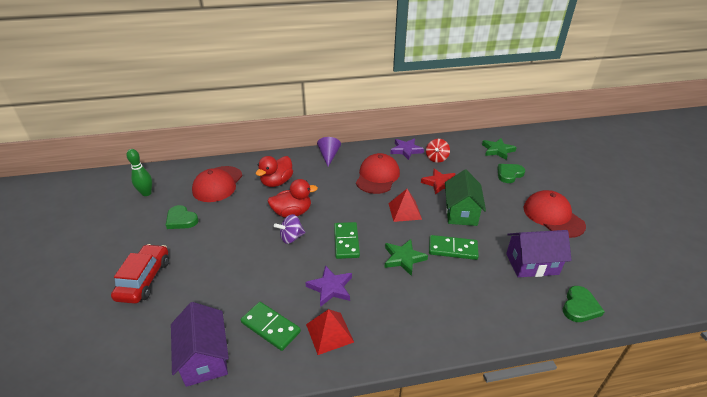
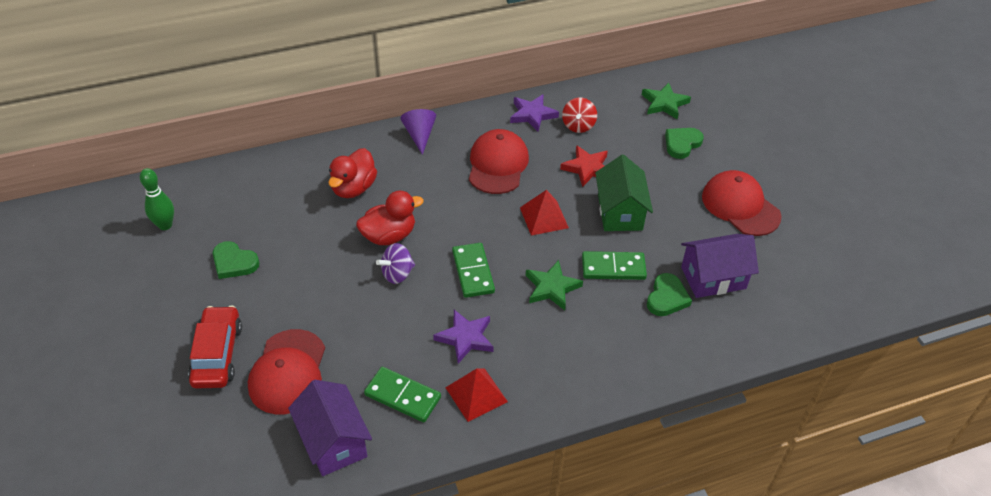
camera: 10 degrees left, 10 degrees up
red cap [192,166,243,202] -> red cap moved to [248,329,325,414]
green heart [563,286,605,322] -> green heart moved to [647,273,692,316]

